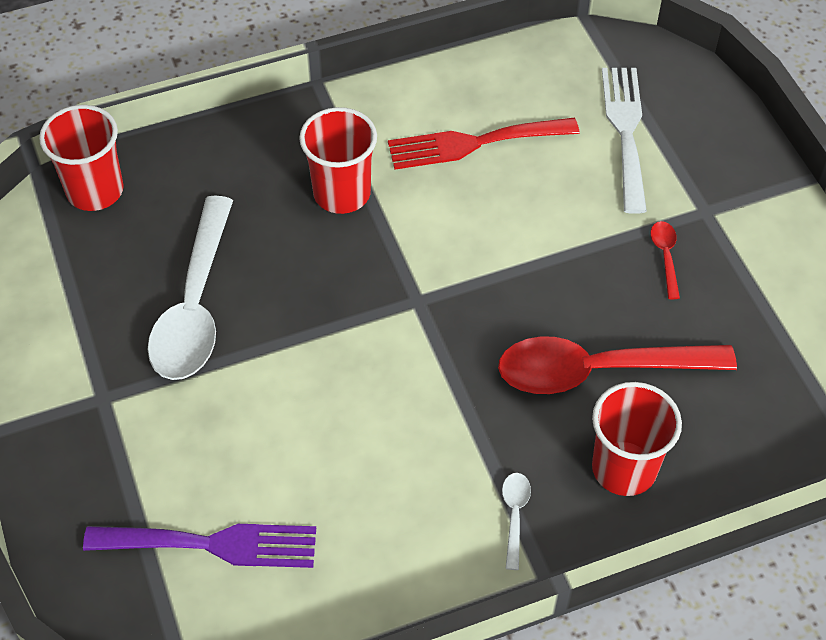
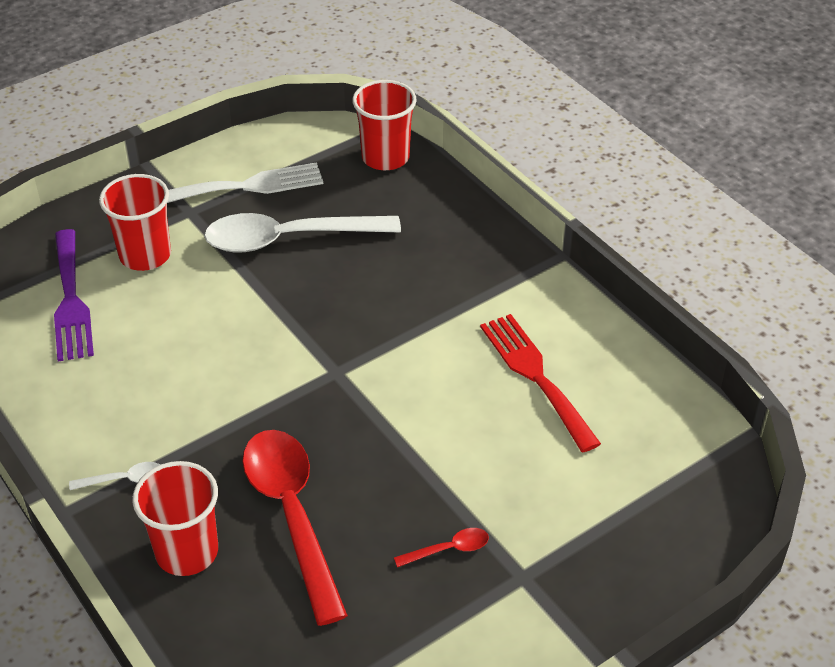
camera: 75 degrees right, 10 degrees down
red cup [299,107,377,214] -> red cup moved to [99,174,171,271]
white fork [602,68,647,214] -> white fork moved to [167,162,323,203]

